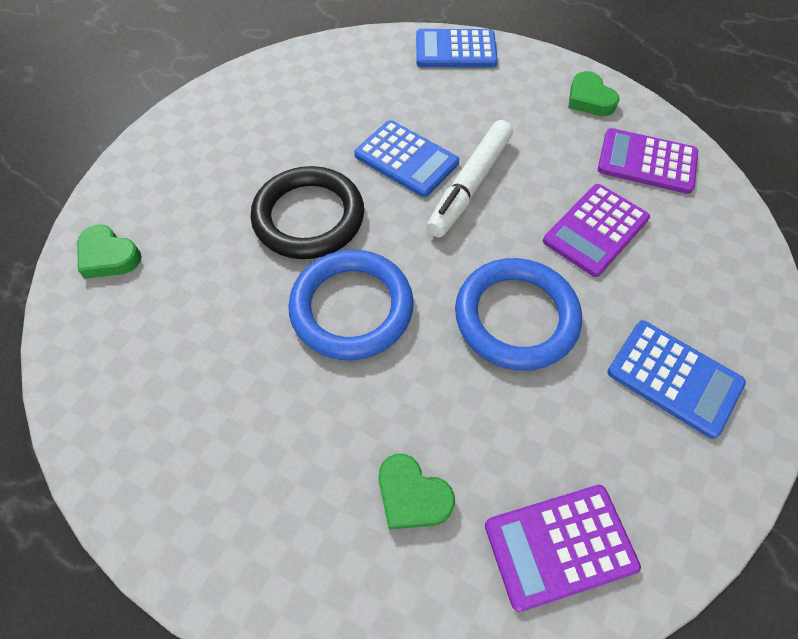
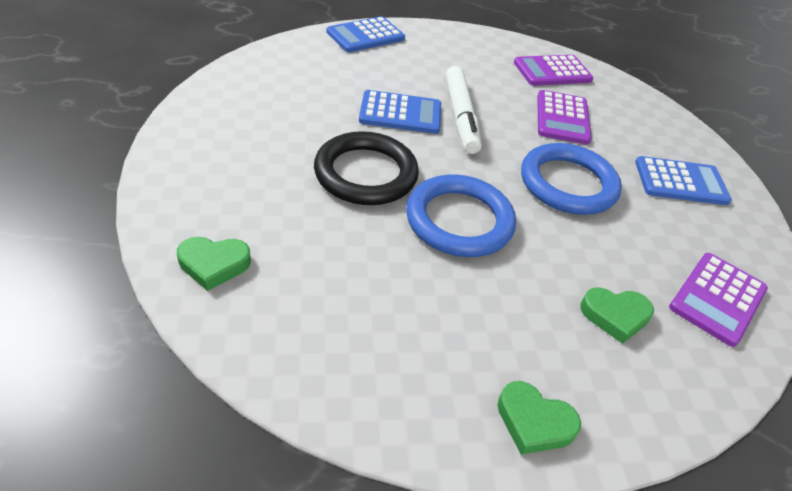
camera: 40 degrees left, 15 degrees down
green heart [568,71,620,116] -> green heart moved to [497,381,581,455]

